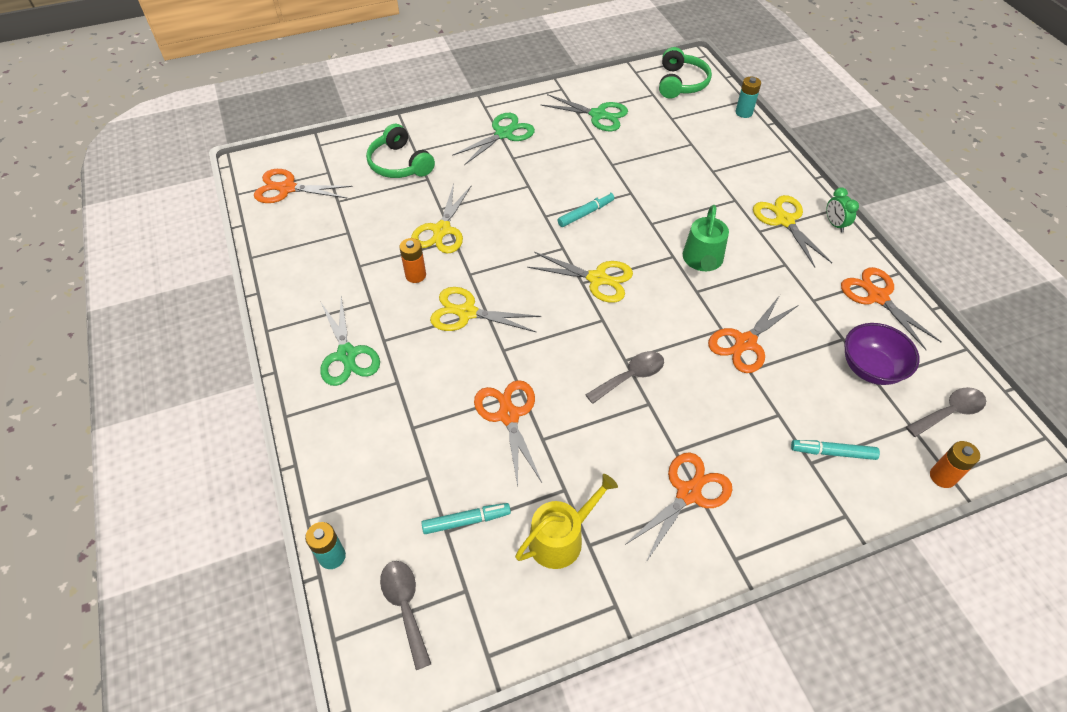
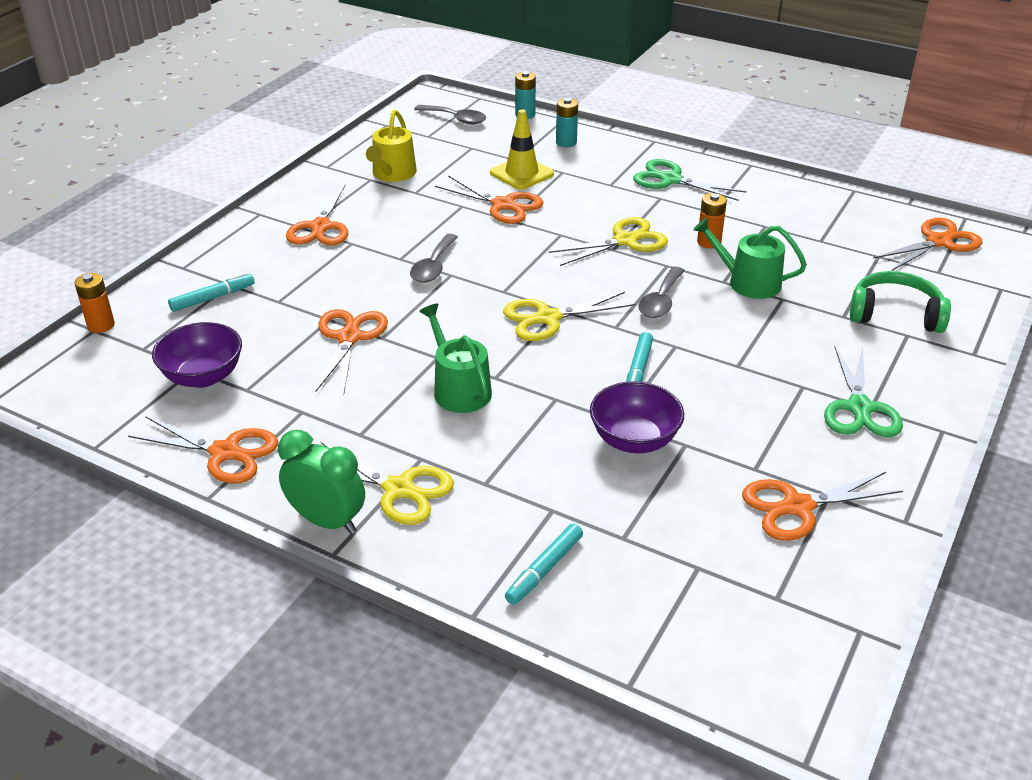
camera: 140 degrees right, 15 degrees down
yellow scissors [411,183,471,254] -> green watering can [693,217,807,299]
turquoise marker [421,503,511,534] -> turquoise marker moved to [505,524,583,605]
green scissors [541,94,628,131] -> orange scissors [742,472,903,541]
green headphones [659,47,712,99] -> none
turquoise battery [735,77,761,118] -> turquoise battery moved to [556,98,578,147]
green clock [827,187,859,233] -> green clock [278,430,365,534], size x1.65
grey spoon [906,387,986,437] -> grey spoon moved to [638,267,685,318]
none -> yellow traffic cone [490,109,554,190]
none -> purple bowl [590,381,684,453]

